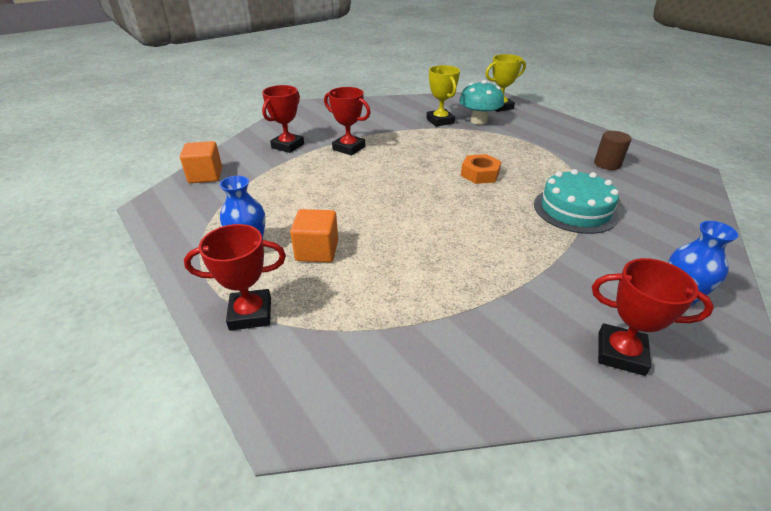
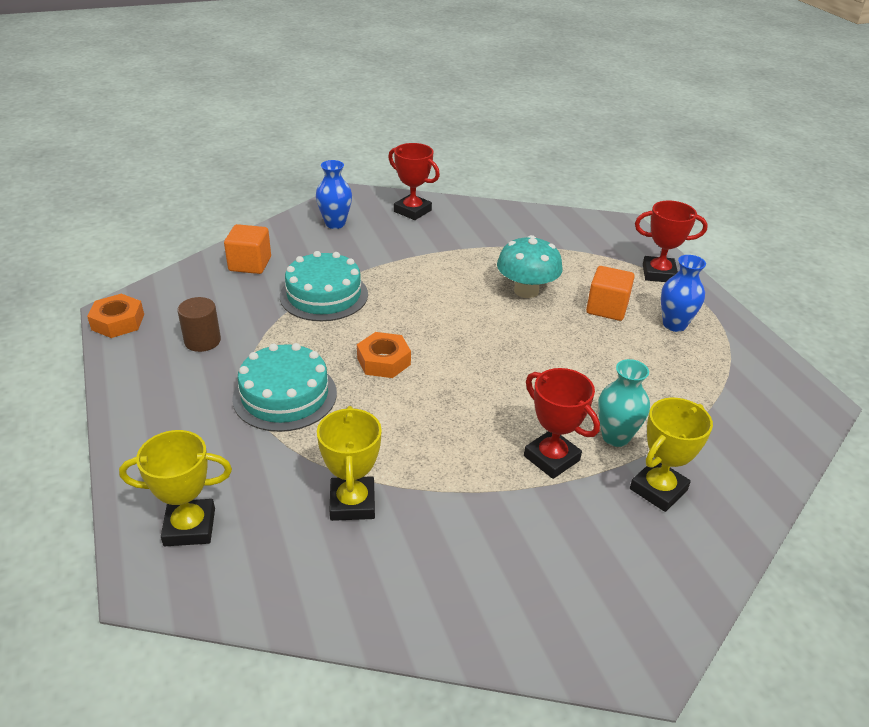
camera: 165 degrees left, 0 degrees up
orange cube [180,141,222,183] -> orange cube moved to [224,224,271,274]
red trophy [262,85,304,153] -> yellow trophy [630,398,713,512]
turquoise mushroom [459,80,504,125] -> turquoise mushroom moved to [497,235,563,298]
none -> orange nut [87,294,144,338]
none -> turquoise cake [232,343,337,432]
none -> turquoise vase [598,359,650,447]

